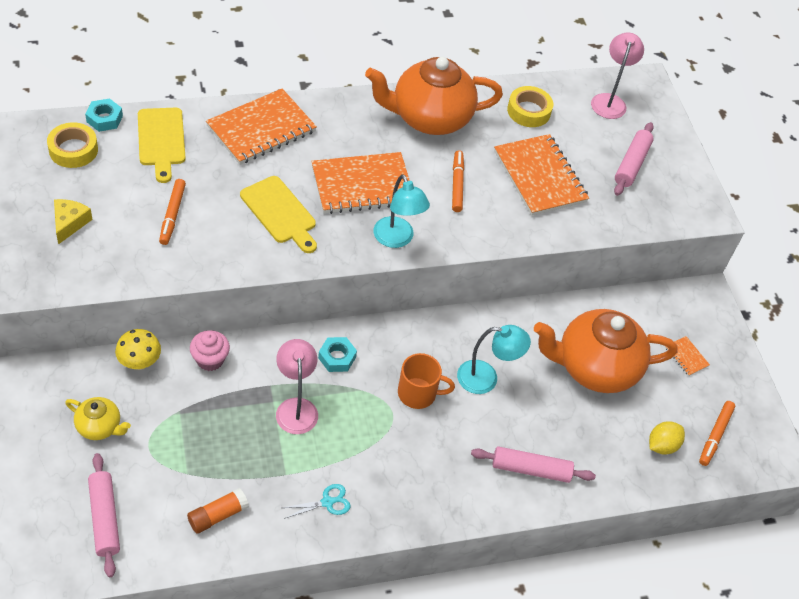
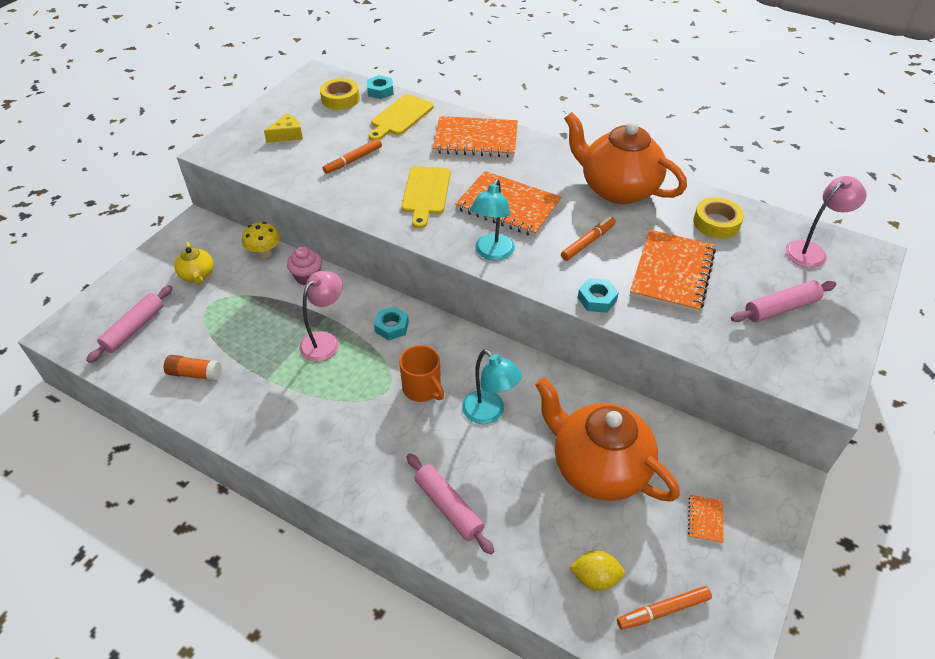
camera: 50 degrees right, 5 degrees down
turquoise scissors [283,484,351,519] -> none
none -> turquoise nut [578,278,619,313]

